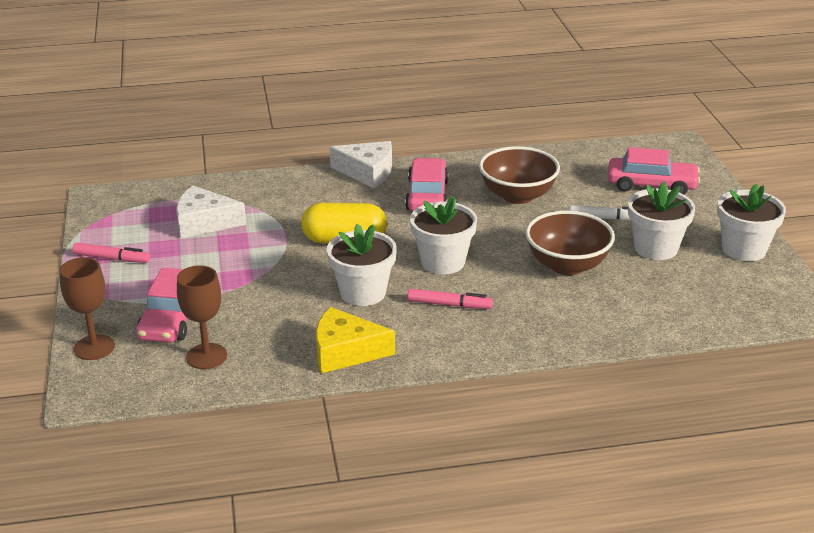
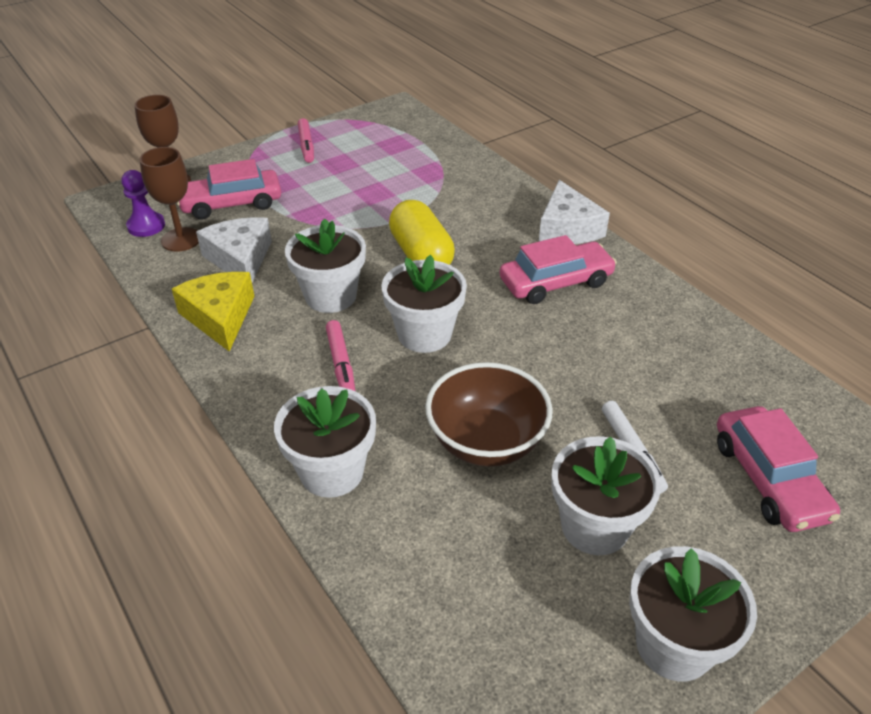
camera: 65 degrees right, 10 degrees up
white cheese [176,186,246,238] -> white cheese moved to [196,217,272,282]
brown bowl [479,146,560,204] -> none
none -> purple pawn [121,170,165,237]
none -> white flower pot [274,386,376,498]

